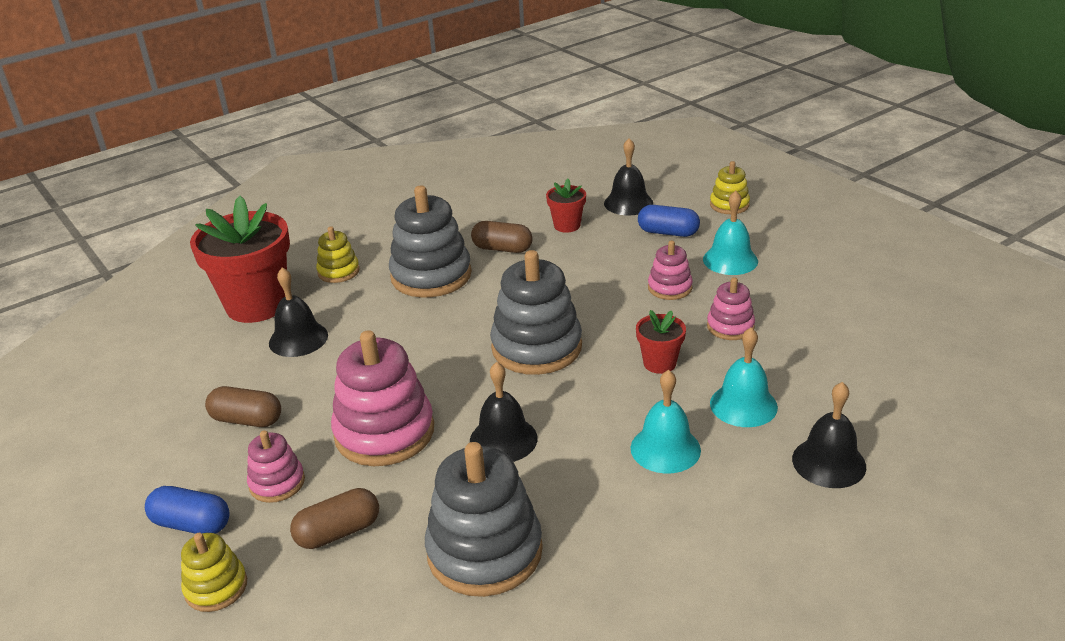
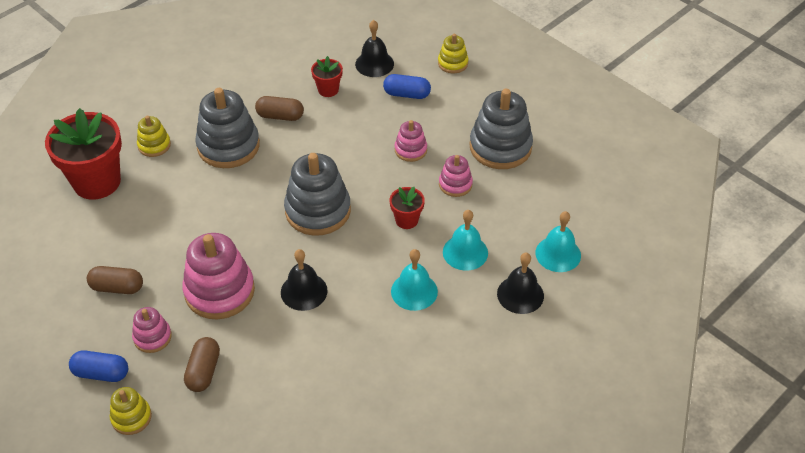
camera: 10 degrees left, 15 degrees up
black bell [269,267,328,357] -> none
brown capsule [290,488,379,549] -> brown capsule turned 45 degrees counterclockwise [184,337,220,392]
grey stacking toy [425,442,543,597] -> grey stacking toy moved to [470,89,533,169]
turquoise bell [703,191,758,275] -> turquoise bell moved to [535,211,581,272]

